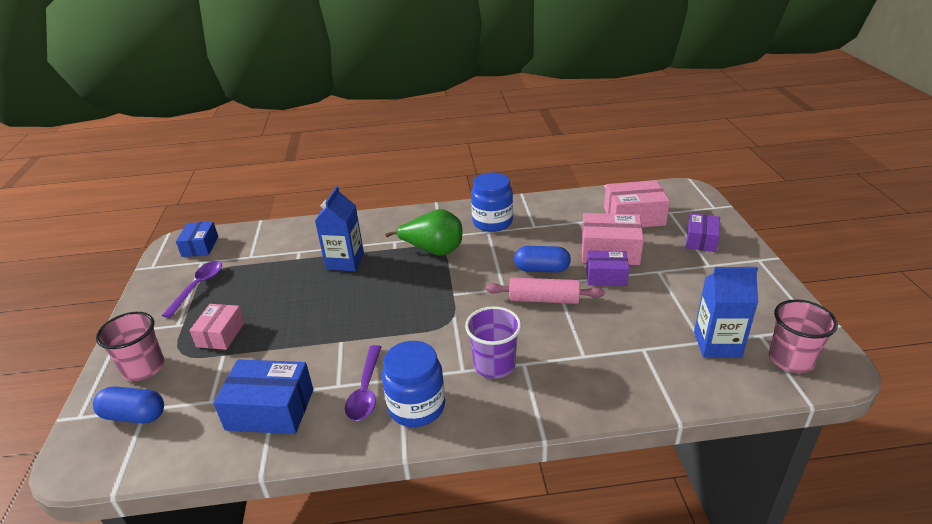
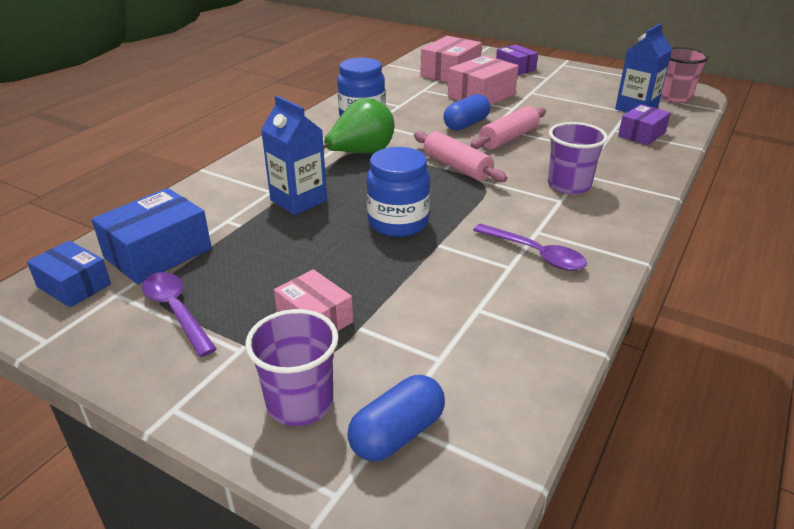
camera: 55 degrees left, 0 degrees up
pink cup [96,312,165,381] -> purple cup [245,309,339,426]
blue box [213,359,313,434] -> blue box moved to [91,188,212,284]
blue jar [382,341,445,427] -> blue jar moved to [366,147,430,237]
purple box [586,251,629,286] -> purple box moved to [618,104,671,145]
none -> pink rolling pin [414,131,507,182]

